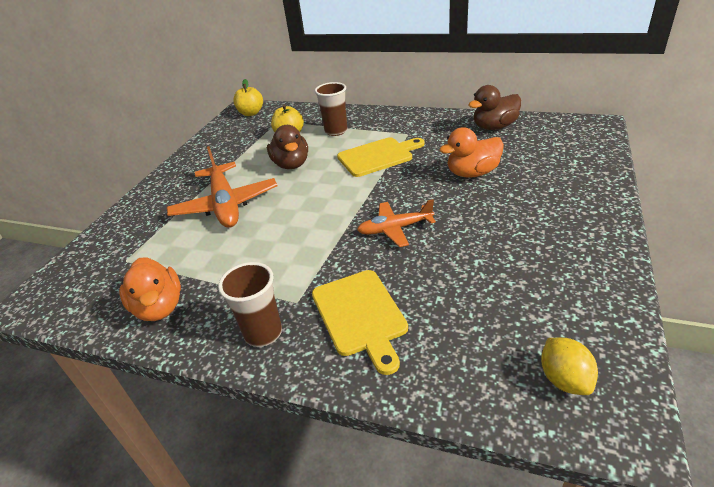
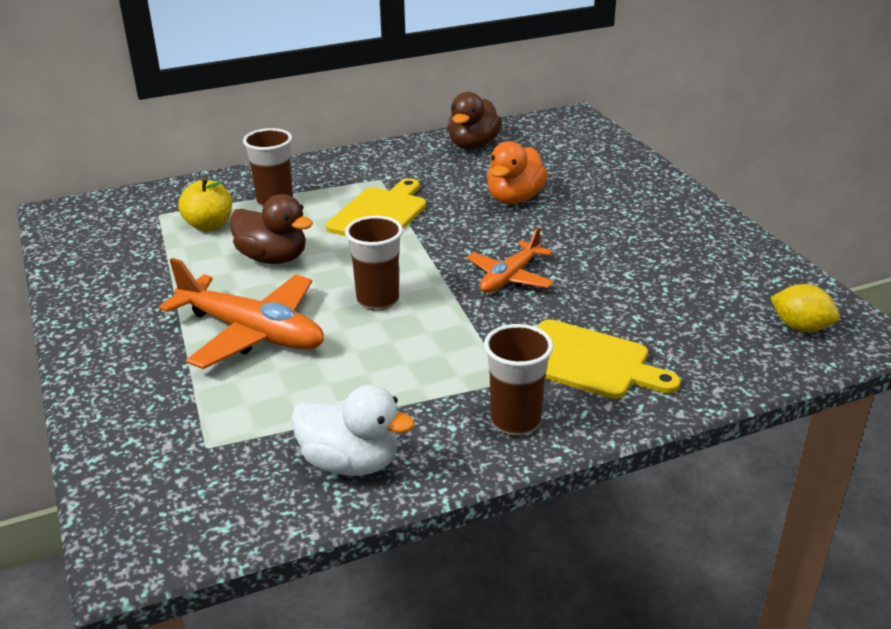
camera: 45 degrees left, 5 degrees down
orange duck [119,258,181,321] -> white duck [291,385,415,476]
yellow apple [233,79,263,116] -> none
none -> brown cup [345,216,403,311]

